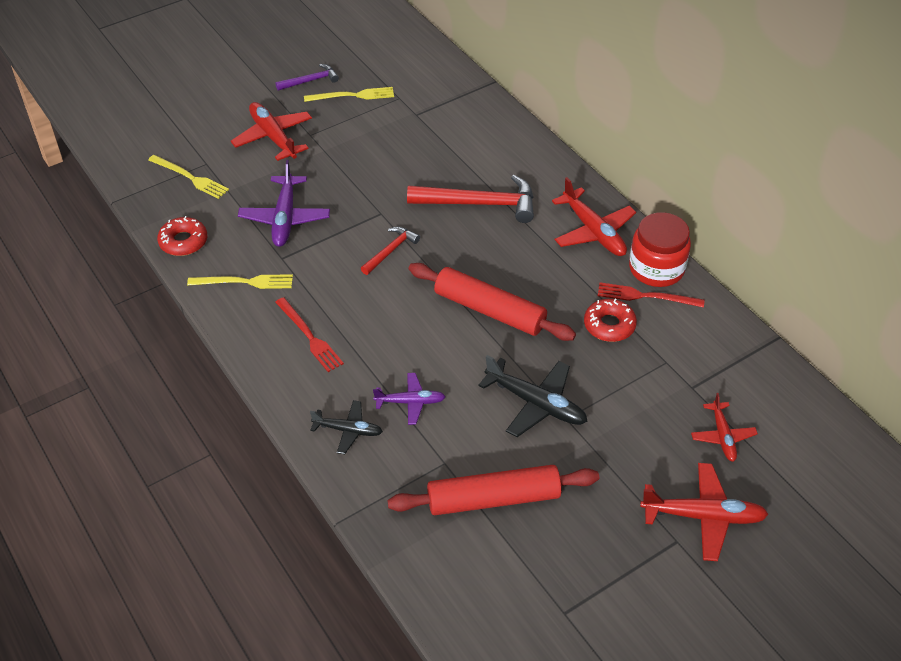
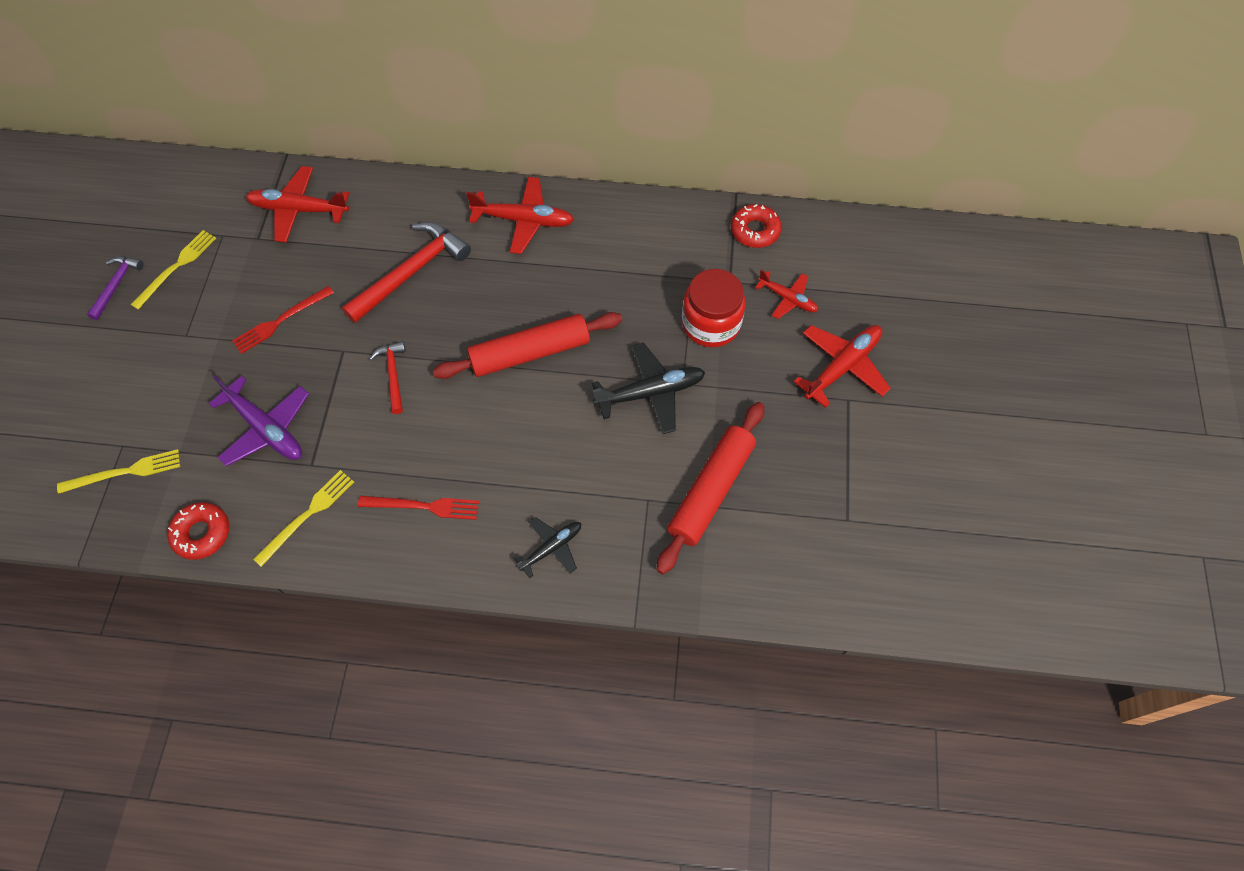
camera: 50 degrees left, 15 degrees up
red plane [231,102,312,161] -> red plane moved to [246,166,349,242]
purple plane [373,373,446,425] -> none
red donut [584,299,637,342] -> red donut moved to [731,204,782,248]
red fork [598,283,704,308] -> red fork moved to [232,286,334,354]
red jar [629,212,691,287] -> red jar moved to [682,269,746,347]

